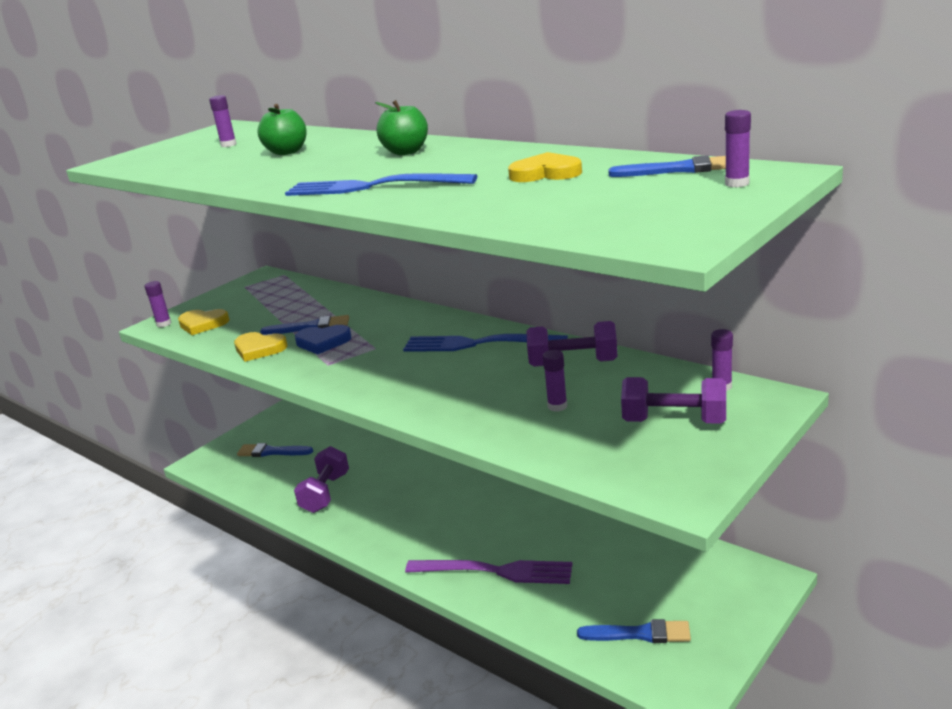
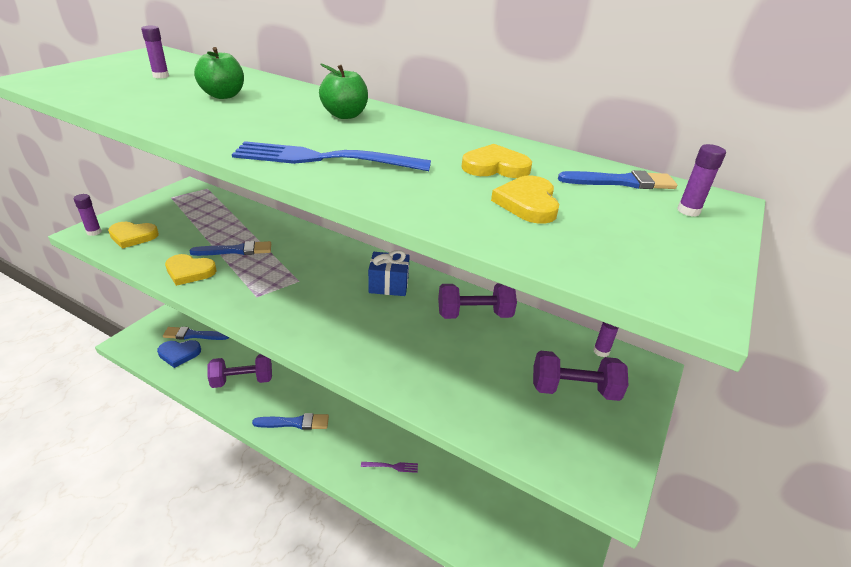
camera: 15 degrees left, 10 degrees up
purple dumbbell [294,446,349,513] -> purple dumbbell turned 75 degrees clockwise [208,354,272,388]
blue heart [295,325,351,354] -> blue heart moved to [157,340,201,368]
blue fork [403,334,568,352] -> blue gift [368,250,410,296]
purple fork [405,560,572,584] -> purple fork [361,462,418,473], size x0.43
purple glue stick [543,350,567,412] -> none
blue brush [577,619,691,643] -> blue brush moved to [252,413,329,430]
none -> yellow heart [491,176,559,224]

